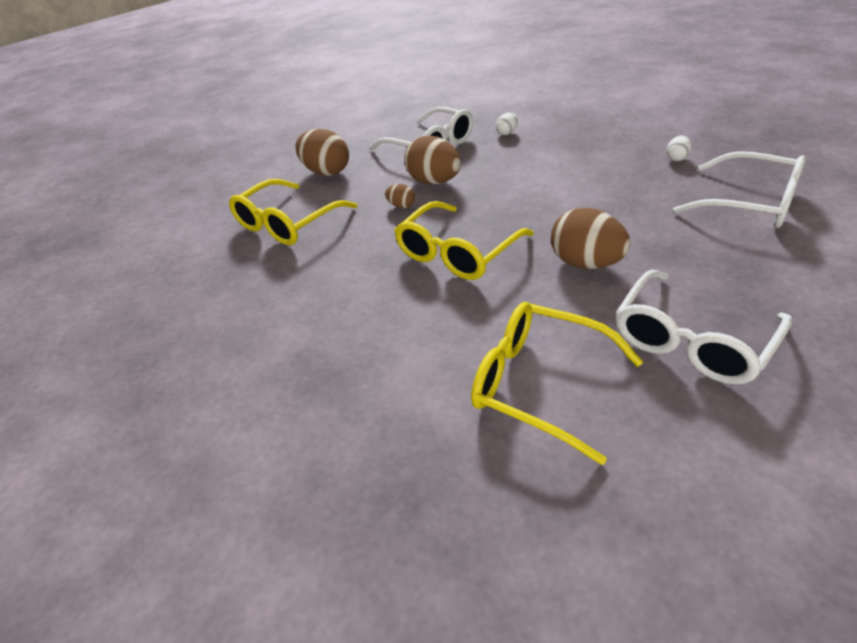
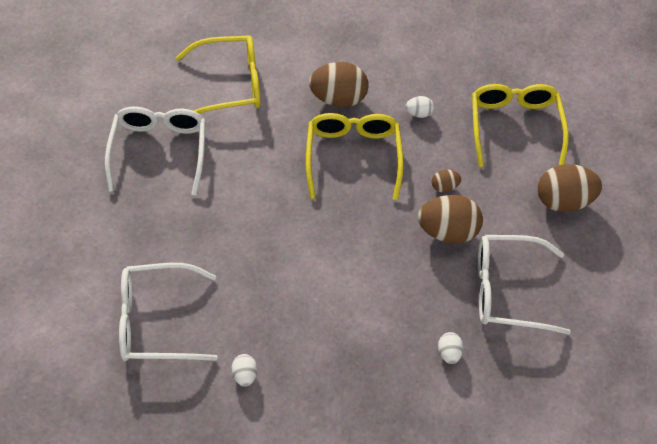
camera: 135 degrees right, 15 degrees up
brown egg [551,208,631,269] -> brown egg moved to [309,62,368,107]
none -> white egg [406,96,434,118]

